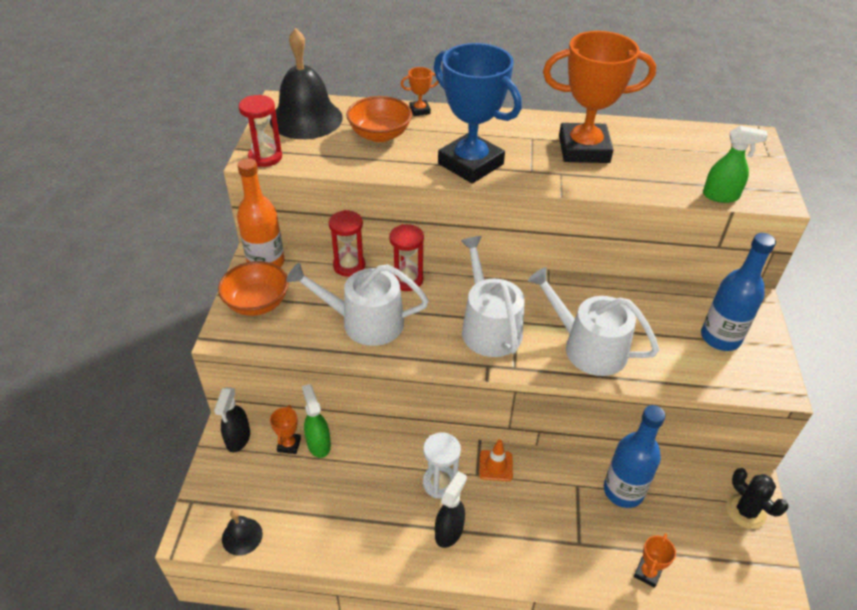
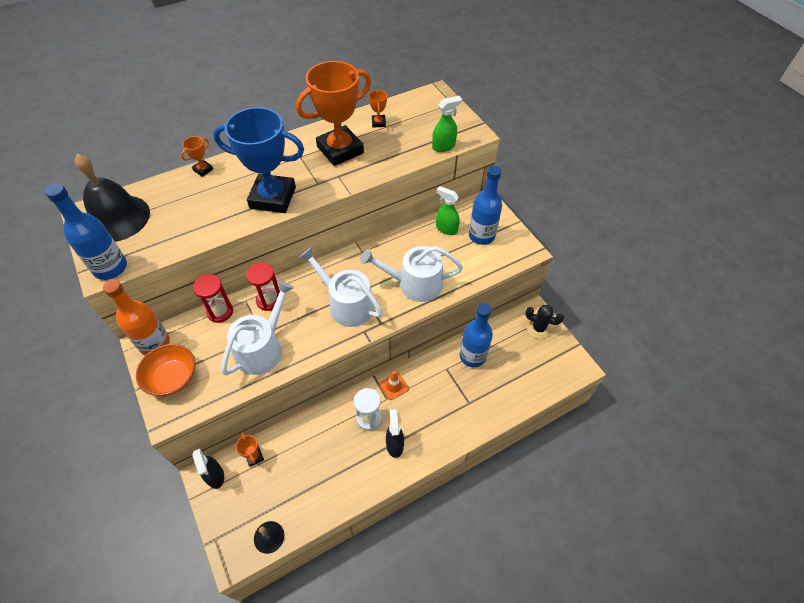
camera: 35 degrees left, 10 degrees up
red hourglass [239,95,282,167] -> blue bottle [45,183,127,280]
white watering can [286,263,429,346] -> white watering can turned 150 degrees clockwise [221,281,294,375]
green spray bottle [302,384,331,458] -> green spray bottle moved to [436,186,460,235]
orange bowl [346,96,412,142] -> none
orange trophy [634,533,676,588] -> orange trophy moved to [369,90,387,128]

